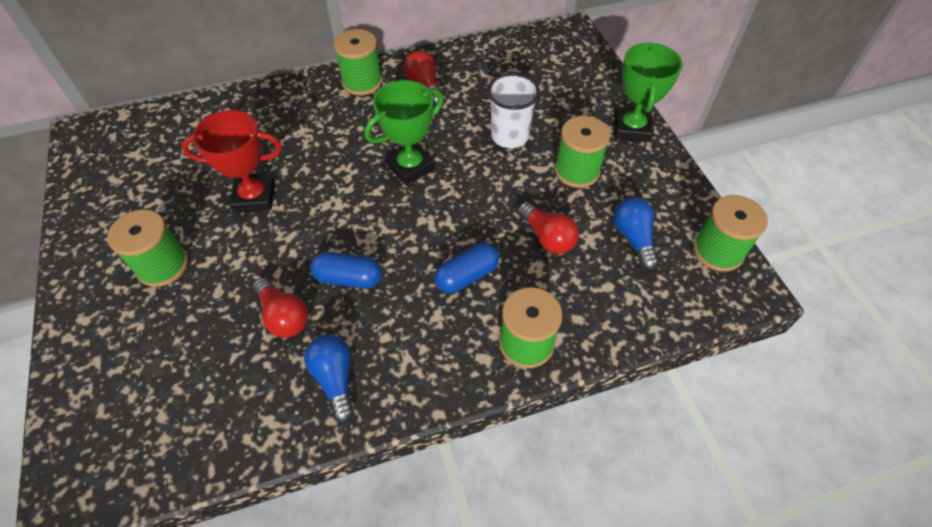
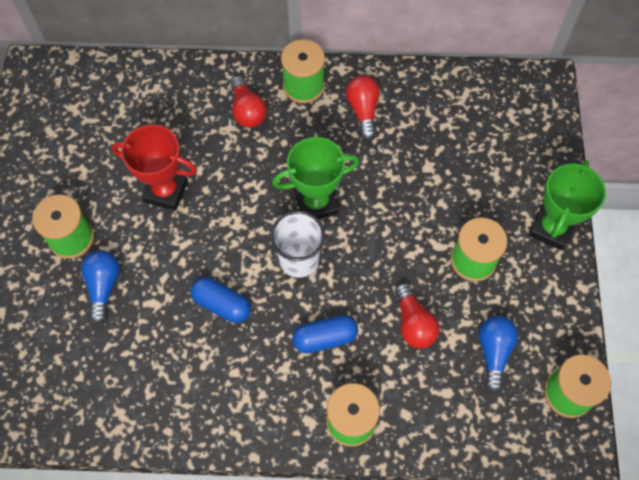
camera: 20 degrees right, 10 degrees up
red light bulb [253,278,308,338] -> red light bulb moved to [230,76,267,128]
blue light bulb [304,334,354,423] -> blue light bulb moved to [81,251,120,324]
white cup [488,73,540,148] -> white cup moved to [270,210,325,278]

